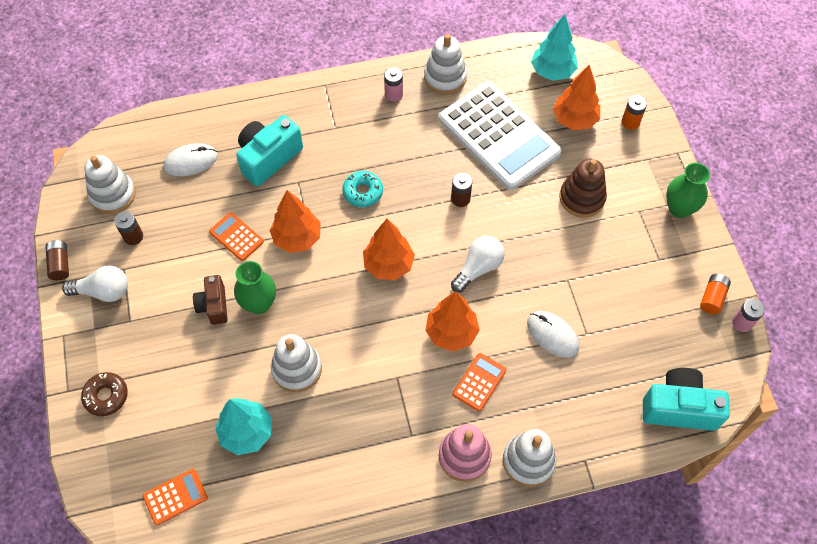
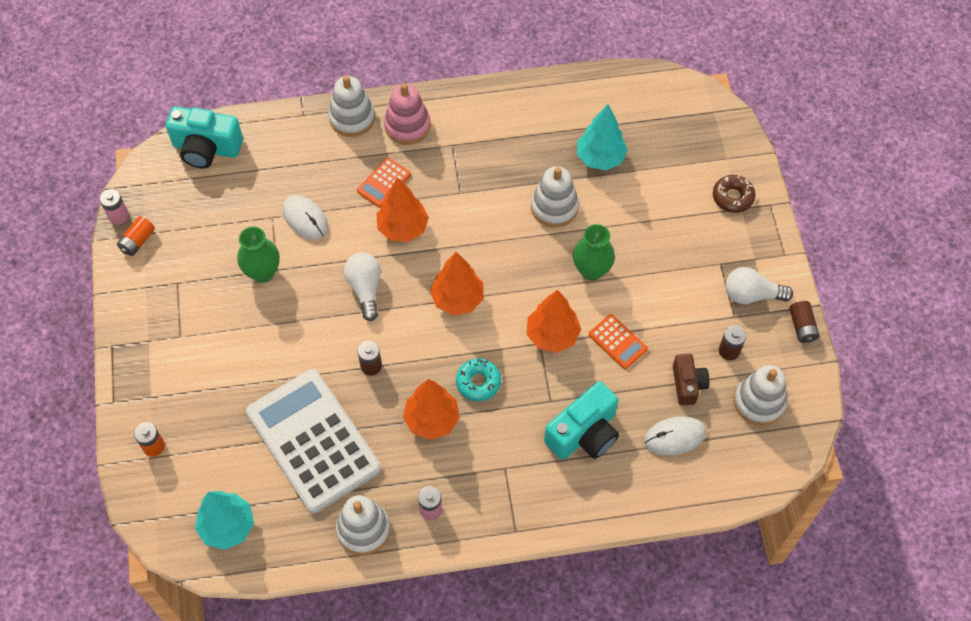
camera: 175 degrees left, 0 degrees up
orange calculator [143,469,208,526] -> none
brown camera [193,275,228,325] -> brown camera moved to [673,354,710,406]
white light bulb [451,236,505,293] -> white light bulb turned 120 degrees clockwise [344,253,381,321]
orange tree [553,65,600,130] -> orange tree moved to [403,379,460,440]
brown stacking toy [560,159,607,217] -> none
green vase [666,163,710,218] -> green vase moved to [237,226,280,283]

